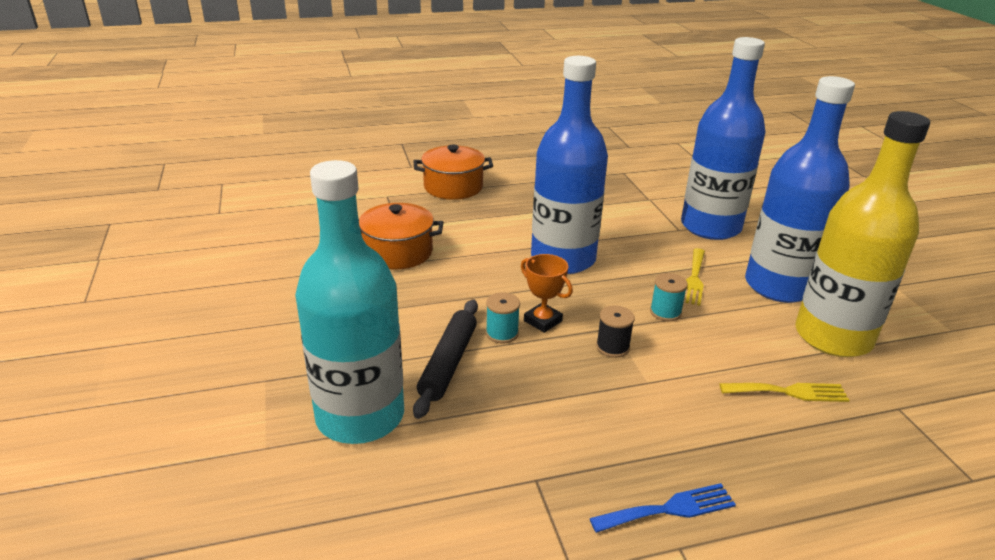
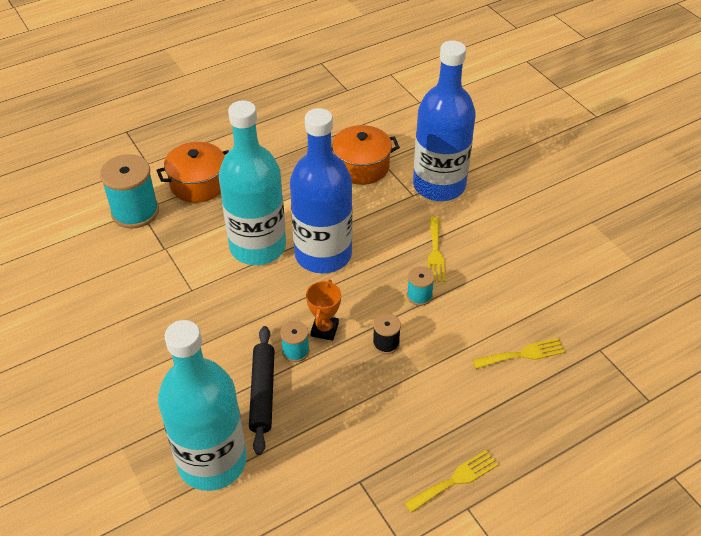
camera: 15 degrees left, 15 degrees up
orange pot [359,203,444,269] -> orange pot moved to [332,125,400,185]
orange trophy [521,254,573,333] -> orange trophy turned 75 degrees clockwise [306,280,341,341]
blue fork [590,483,736,533] -> yellow fork [404,450,499,513]
blue bottle [745,76,855,303] -> none
yellow bottle [795,111,930,357] -> none
none -> turquoise spool [100,154,159,229]
none -> turquoise bottle [219,101,286,265]

